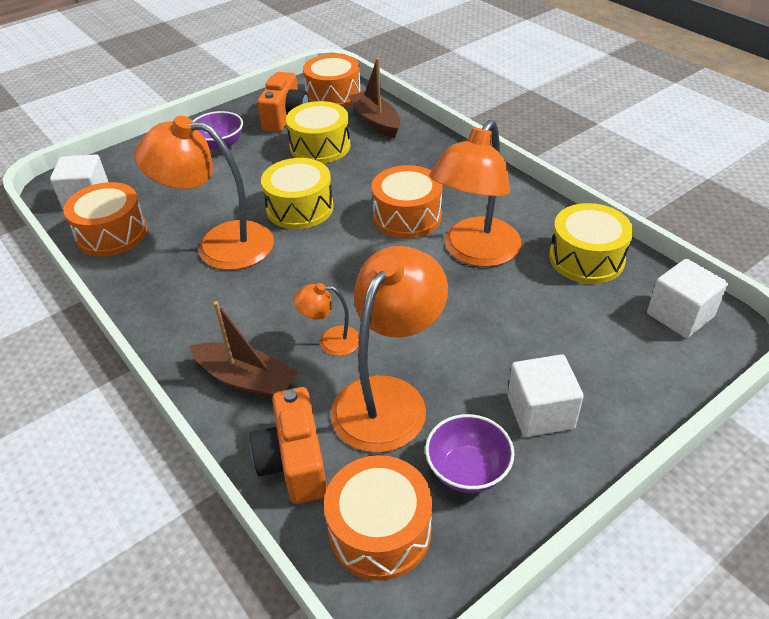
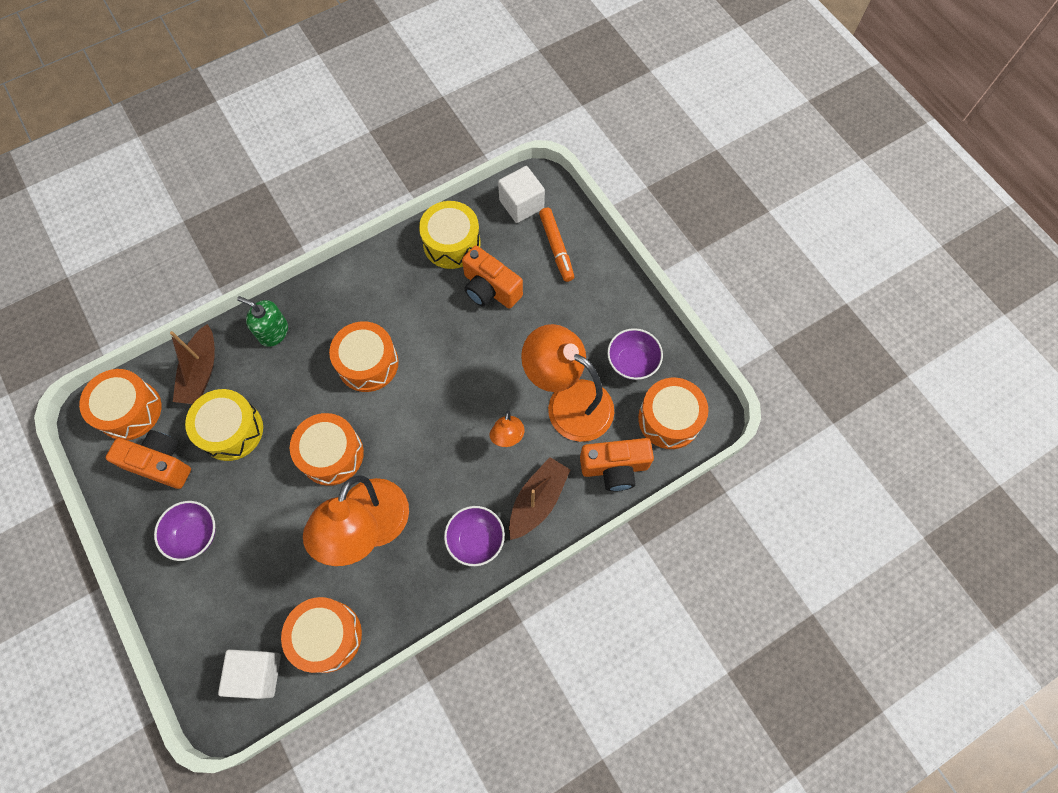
camera: 85 degrees left, 25 degrees up
yellow drum [261,158,334,229] -> orange drum [290,413,364,486]
brown boat [349,58,400,138] -> brown boat turned 60 degrees counterclockwise [170,324,215,404]
orange lamp [429,120,521,267] -> none
white cube [508,354,584,437] -> none
none -> green soap dispenser [237,296,288,347]
none -> purple bowl [444,506,505,566]
none -> orange camera [462,245,523,309]
none -> orange marker [539,208,574,282]

